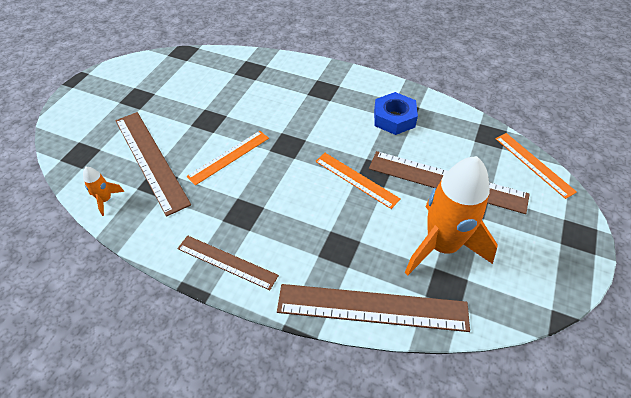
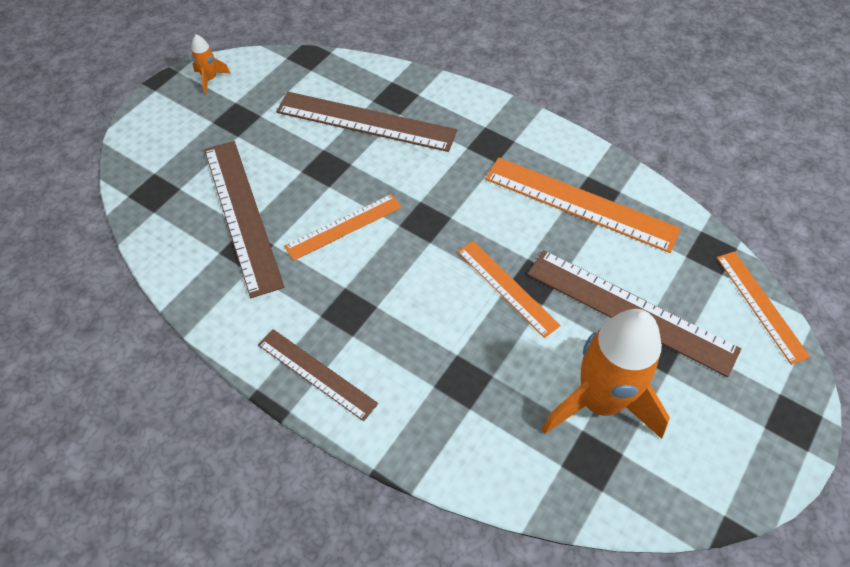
camera: 10 degrees right, 5 degrees up
orange rocket [83,167,125,216] -> orange rocket moved to [191,34,231,94]
brown ruler [277,284,470,332] -> brown ruler moved to [276,92,457,152]
blue nut [374,92,418,135] -> orange ruler [485,157,681,253]

